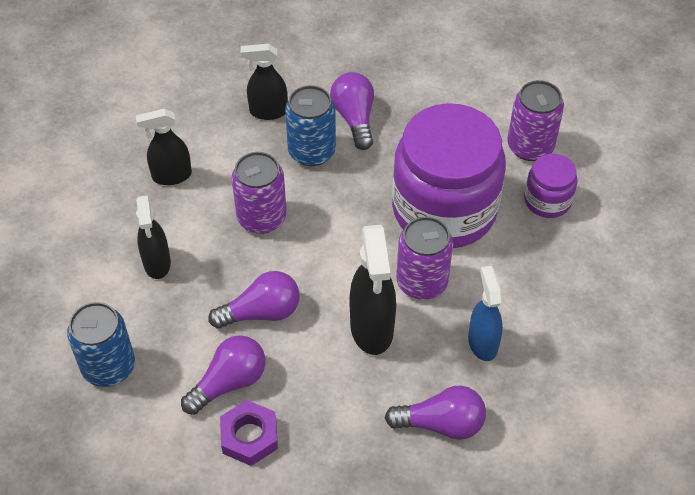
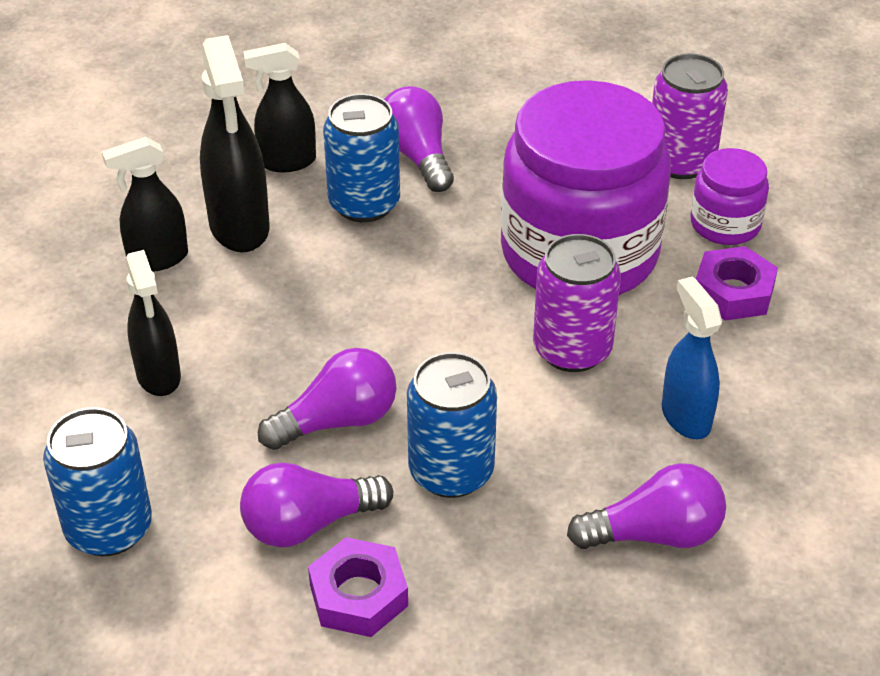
camera: 10 degrees left, 10 degrees down
purple light bulb [181,335,266,415] -> purple light bulb turned 150 degrees counterclockwise [240,463,393,547]
purple can [231,152,287,234] -> none
black spray bottle [349,225,396,355] -> black spray bottle moved to [200,35,269,253]
none -> blue can [407,352,497,498]
none -> purple nut [696,246,778,321]

